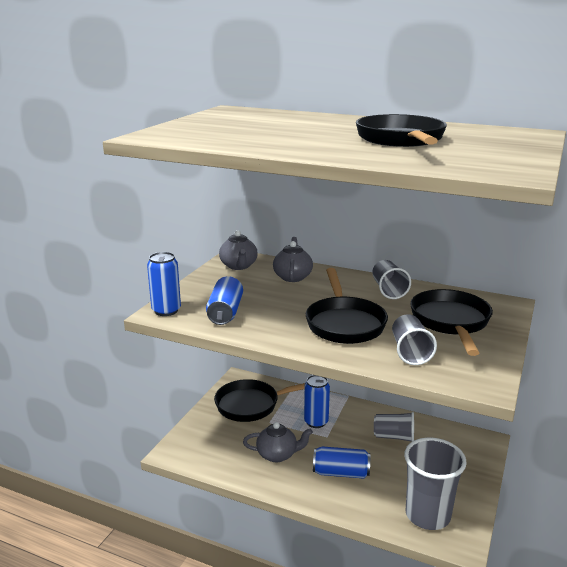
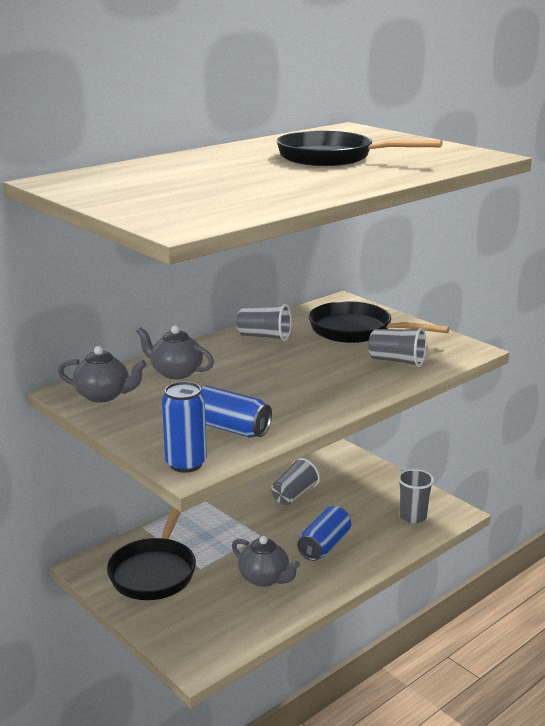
camera: 65 degrees left, 0 degrees up
grey teapot [243,422,313,462] -> grey teapot turned 105 degrees clockwise [232,536,300,587]
blue can [304,375,330,428] -> none
black pan [306,268,388,344] -> none
grey cup [404,438,466,530] -> grey cup [398,469,434,523], size x0.61

